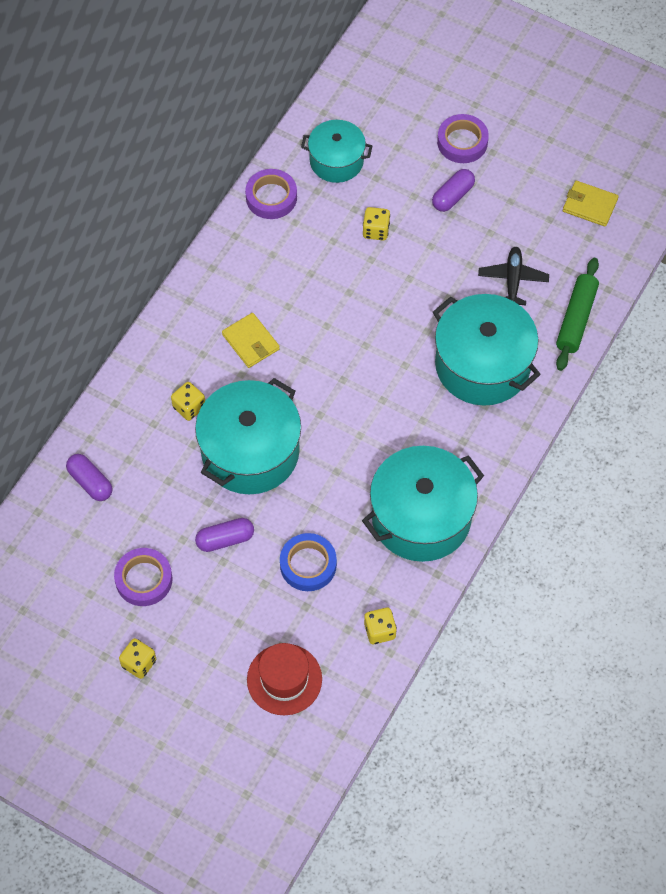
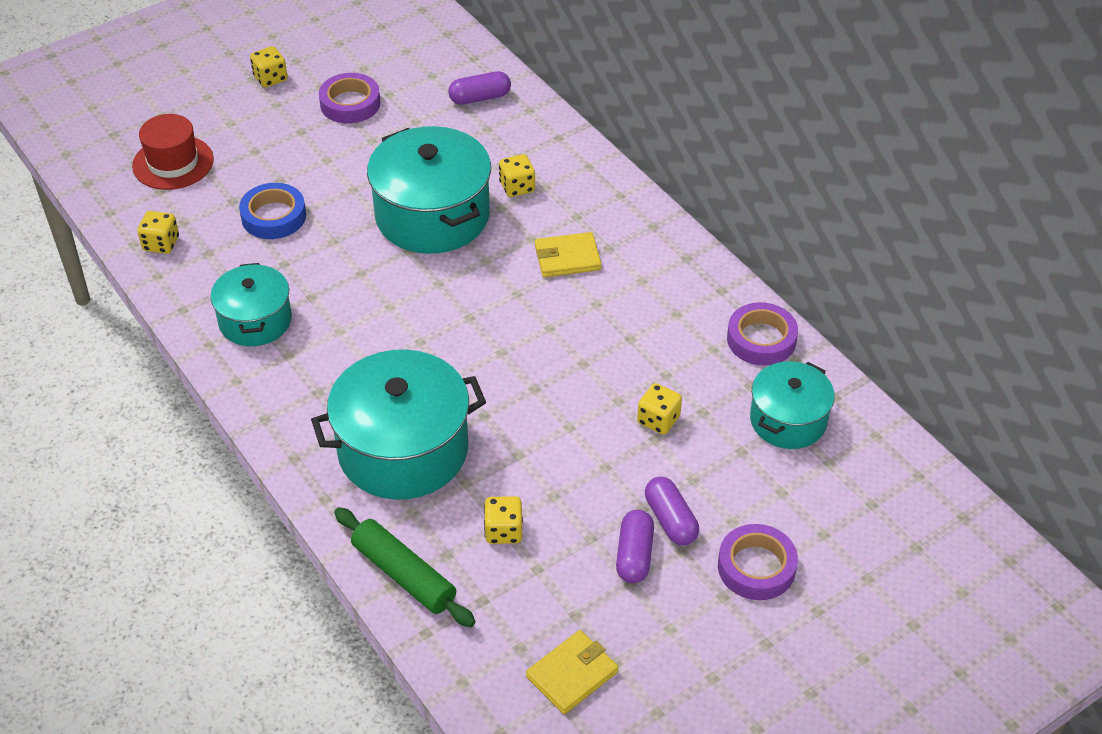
camera: 115 degrees right, 15 degrees down
purple capsule [195,518,254,552] -> purple capsule moved to [616,509,654,583]
turquoise pot [362,446,484,562] -> turquoise pot [210,263,292,346], size x0.60
black plane [478,247,549,305] -> yellow dice [484,496,523,544]

